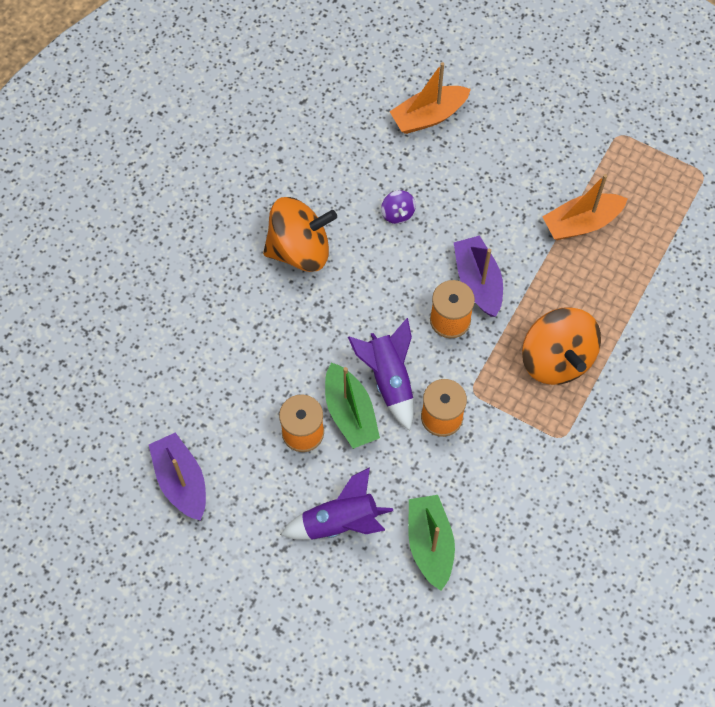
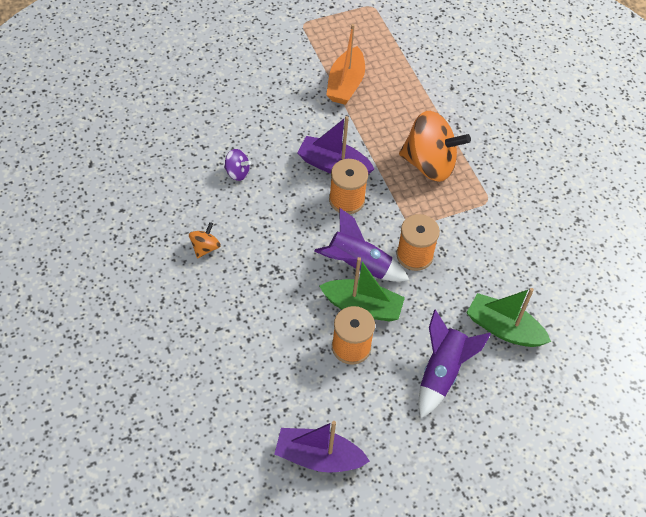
camera: 55 degrees left, 10 degrees down
orange spinning top [263,197,337,272] -> orange spinning top [189,222,221,259], size x0.44
orange boat [389,62,471,134] -> none

